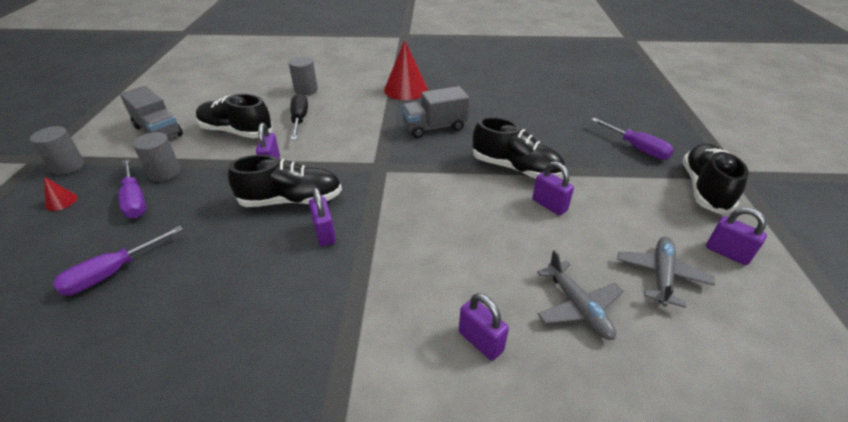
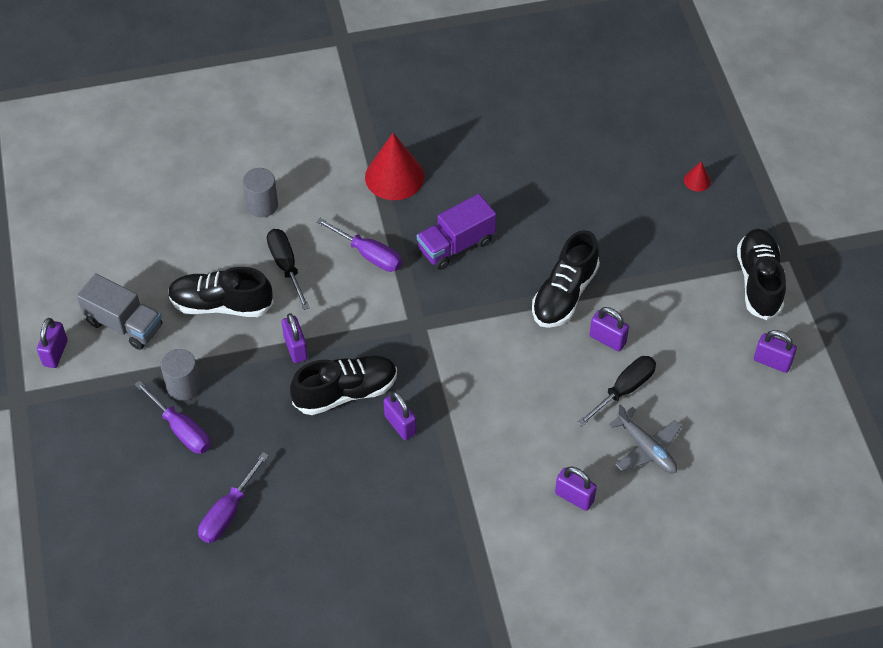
camera: 15 degrees left, 15 degrees up
grey cylinder [30,126,85,175] -> none
red cone [44,177,77,211] -> red cone moved to [684,162,711,191]
grey truck [401,86,469,138] -> purple truck [417,194,496,270]
black shoe [473,117,565,179] -> black shoe turned 105 degrees clockwise [532,230,600,328]
purple screwdriver [591,118,674,160] -> purple screwdriver moved to [316,218,402,272]
grey plane [617,237,715,308] -> none
none -> purple padlock [37,318,68,368]
none -> black screwdriver [577,356,656,426]

